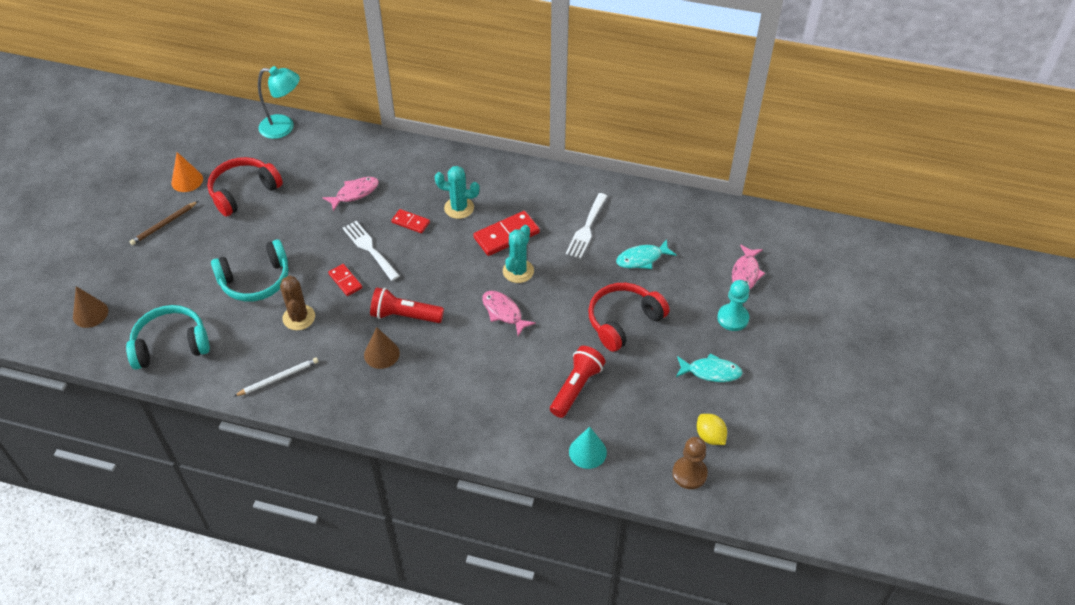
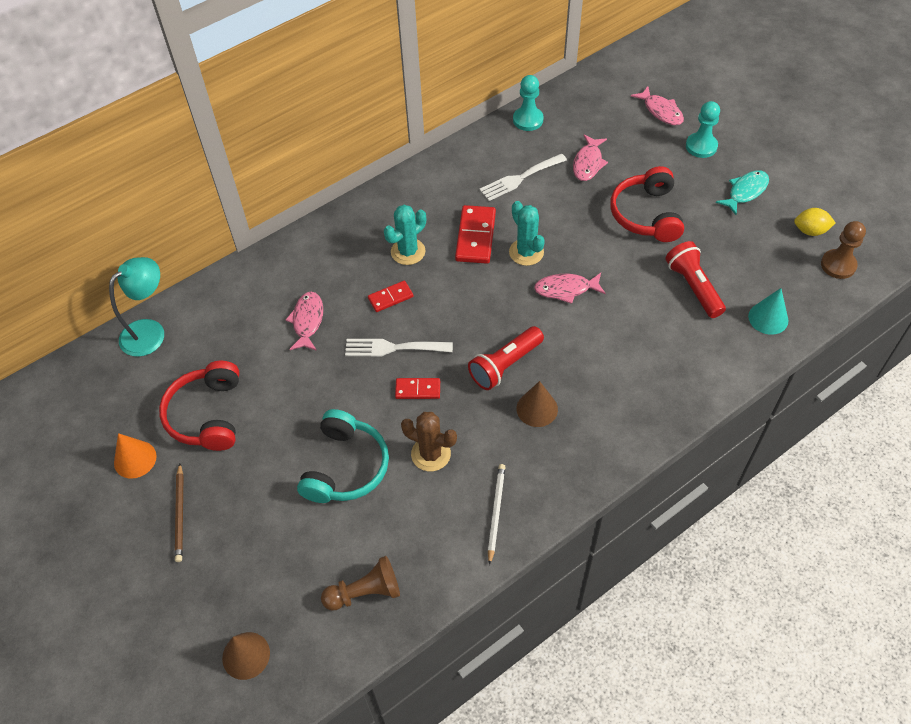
camera: 50 degrees left, 5 degrees up
turquoise headphones [126,305,210,370] -> brown pawn [321,556,400,611]
white fork [566,193,607,259] -> white fork turned 90 degrees clockwise [479,154,567,201]
turquoise fish [616,239,677,269] -> pink fish [573,134,608,181]
none -> turquoise pawn [513,75,543,131]

